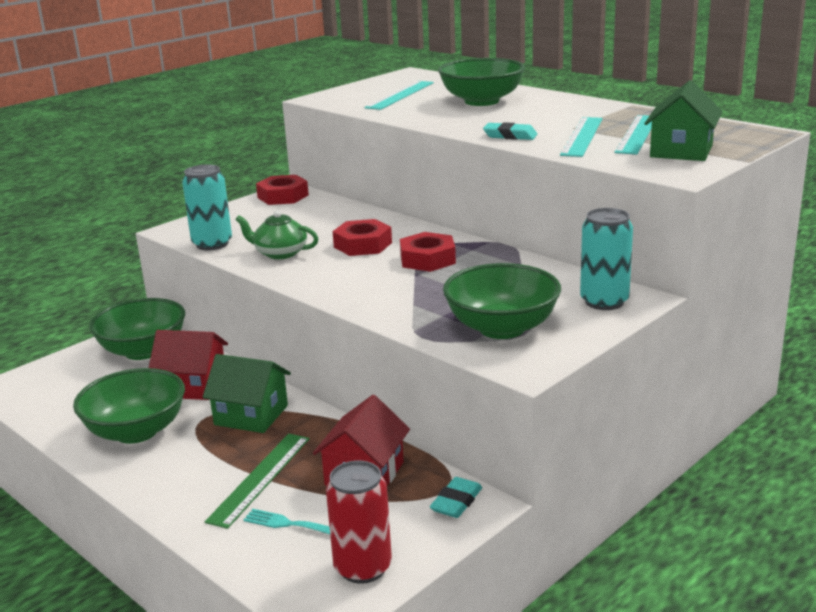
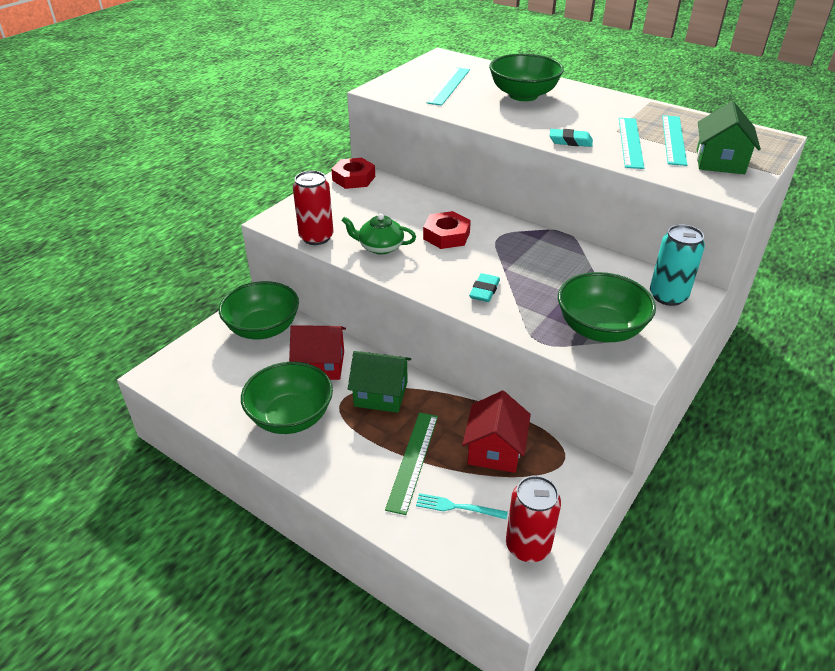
camera: 10 degrees left, 15 degrees up
turquoise can [182,164,232,250] -> red can [293,171,334,245]
red nut [400,232,456,272] -> none
turquoise eraser [430,477,482,518] -> turquoise eraser moved to [469,273,500,302]

